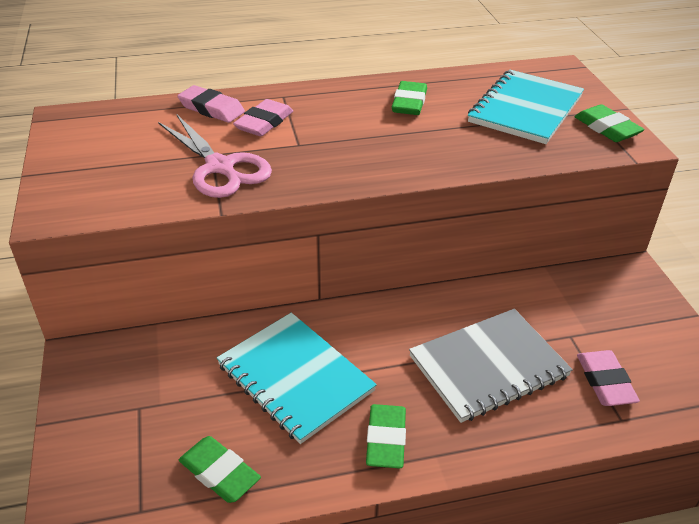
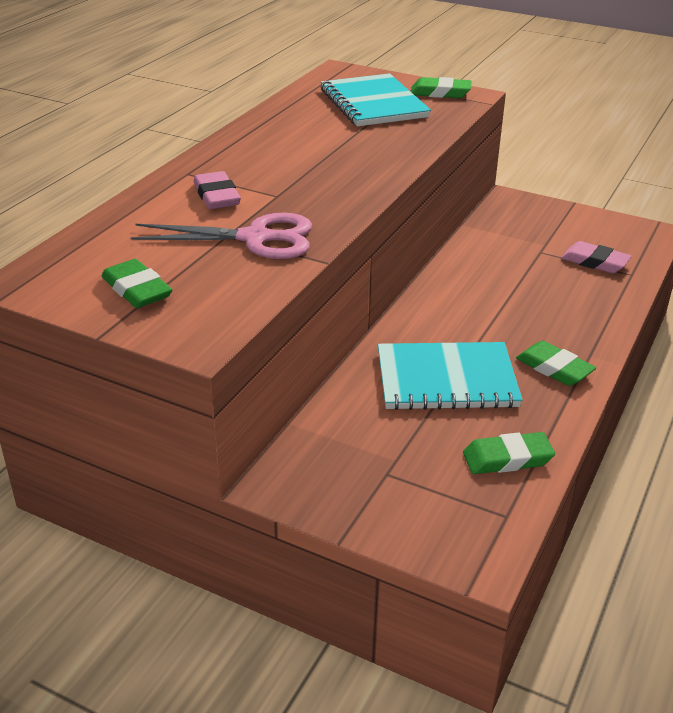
camera: 50 degrees left, 5 degrees down
pink eraser [177,85,245,123] -> none
green eraser [392,81,427,115] -> green eraser moved to [101,259,172,308]
grey notebook [409,309,573,423] -> none

